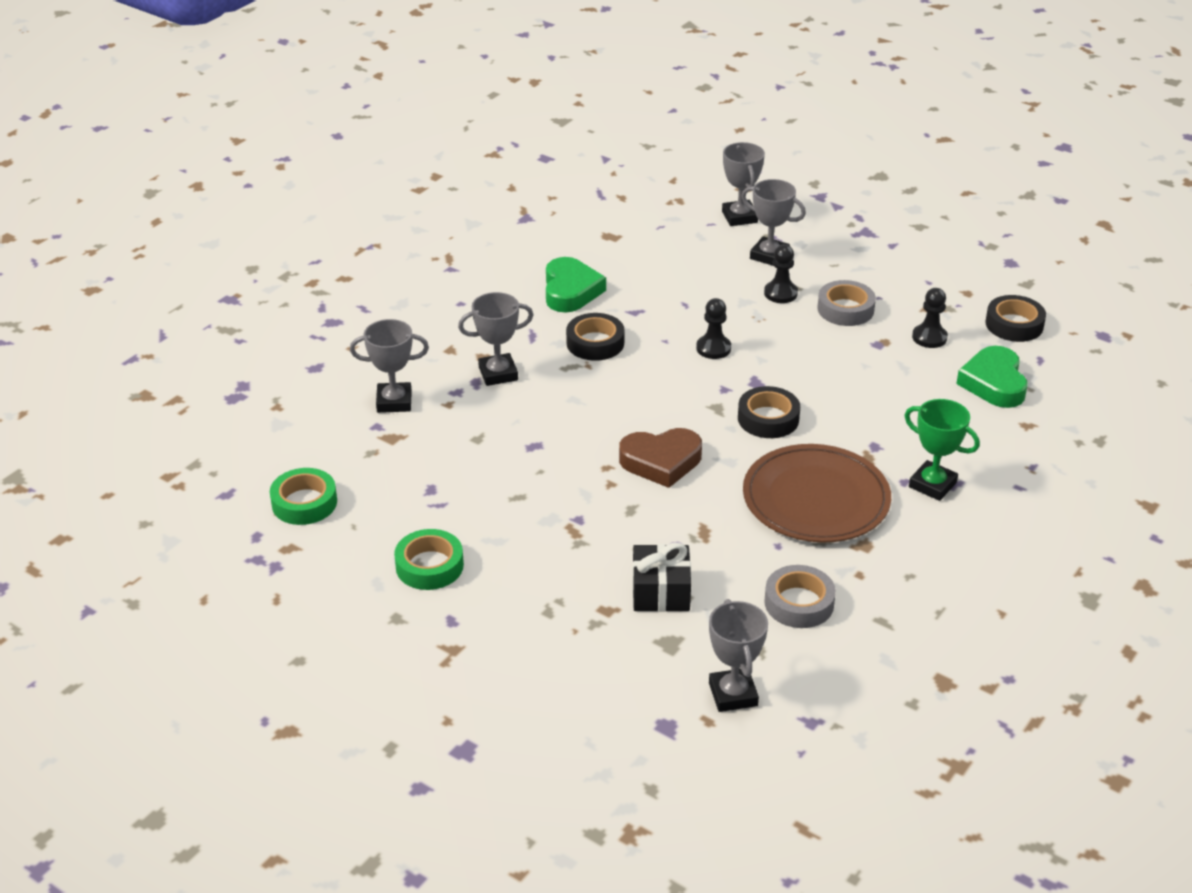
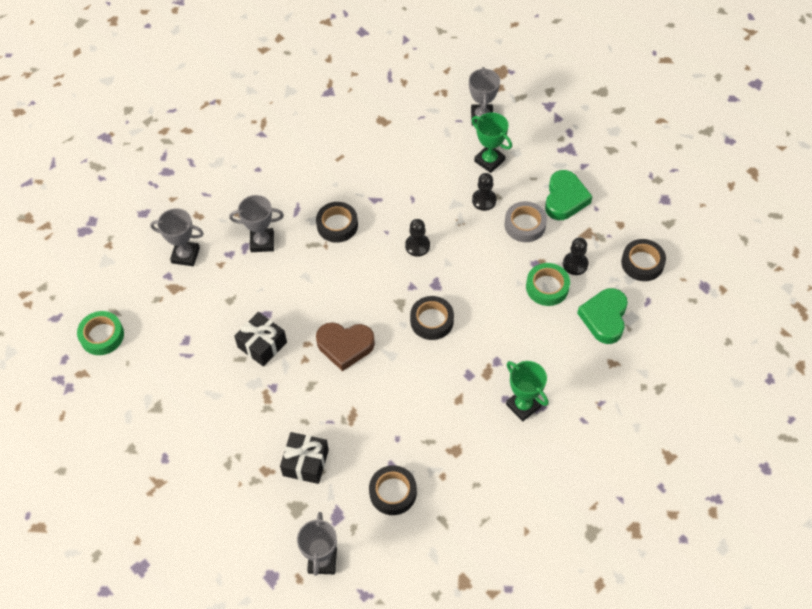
camera: 15 degrees right, 20 degrees up
green tape [394,529,464,590] -> green tape moved to [526,263,570,306]
green heart [546,257,606,312] -> green heart moved to [545,170,593,220]
grey trophy [741,179,806,266] -> green trophy [472,112,512,173]
brown plate [743,444,891,542] -> none
grey tape [764,565,836,628] -> black tape [369,465,417,515]
none -> black gift [234,312,287,367]

